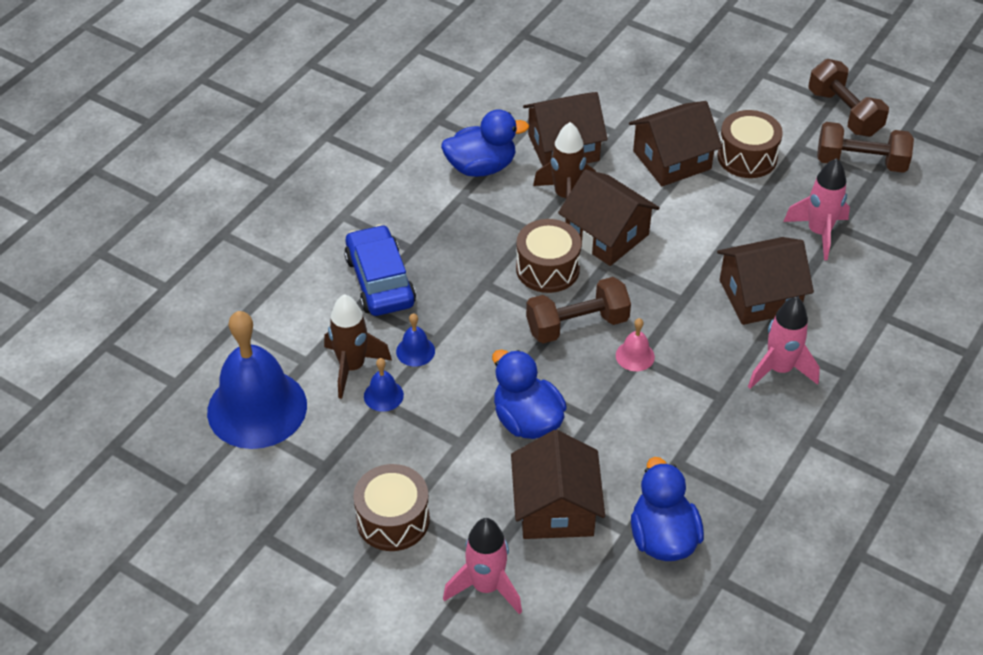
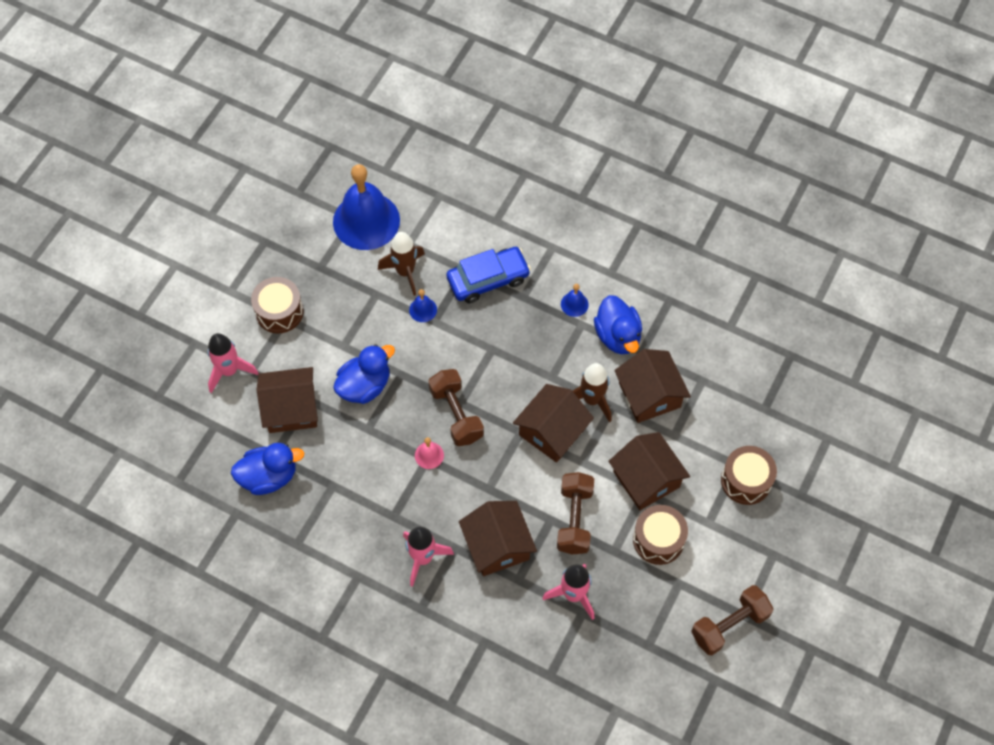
camera: 85 degrees right, 15 degrees up
blue bell [364,358,404,412] -> blue bell moved to [561,284,589,317]
brown drum [516,219,581,293] -> brown drum moved to [721,446,777,505]
brown dumbbell [817,122,914,173] -> brown dumbbell moved to [557,472,594,554]

